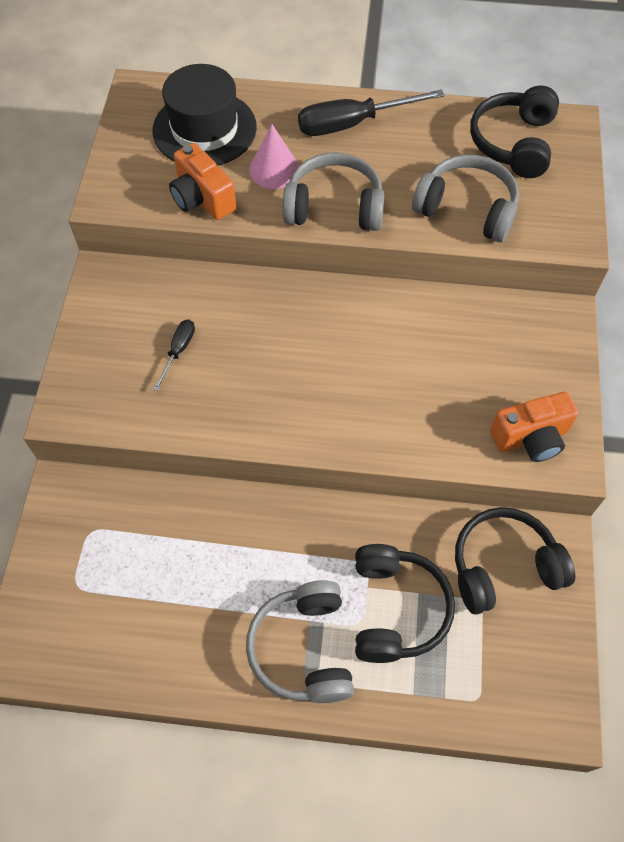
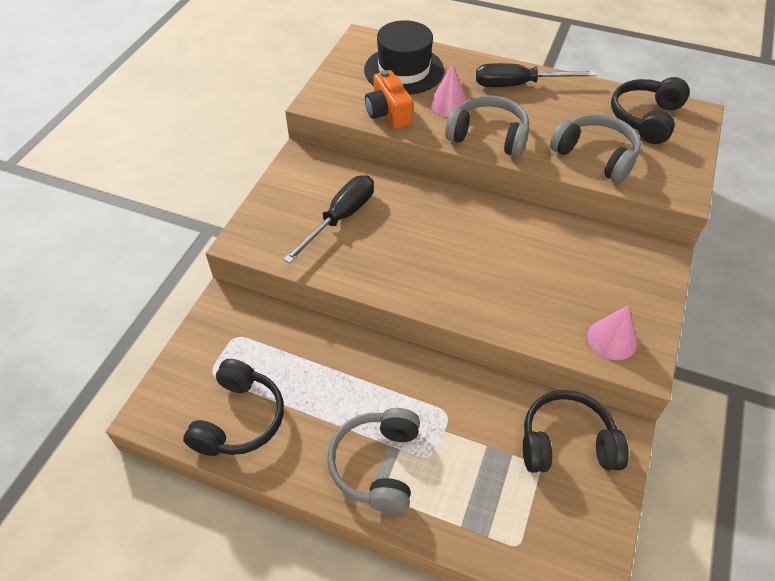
camera: 15 degrees right, 10 degrees down
black screwdriver [153,320,195,391] -> black screwdriver [283,175,374,263], size x1.94
black headphones [355,544,455,663] -> black headphones moved to [183,359,284,456]
orange camera [490,392,578,462] -> pink cone [588,305,637,360]

